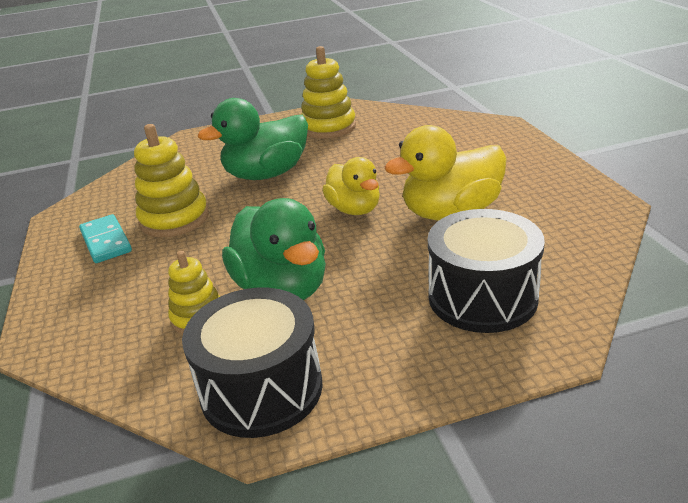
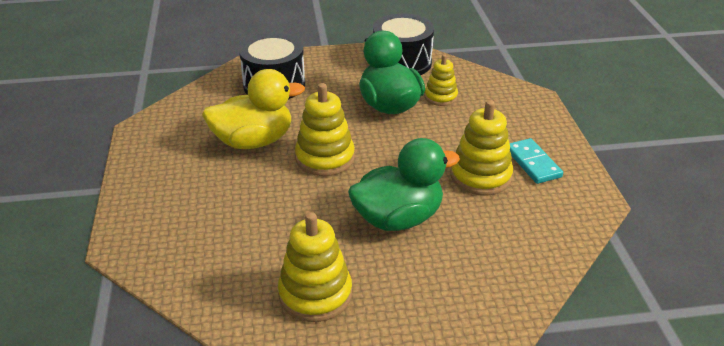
camera: 175 degrees left, 5 degrees up
yellow duck [322,157,380,215] -> yellow stacking toy [295,83,355,176]

